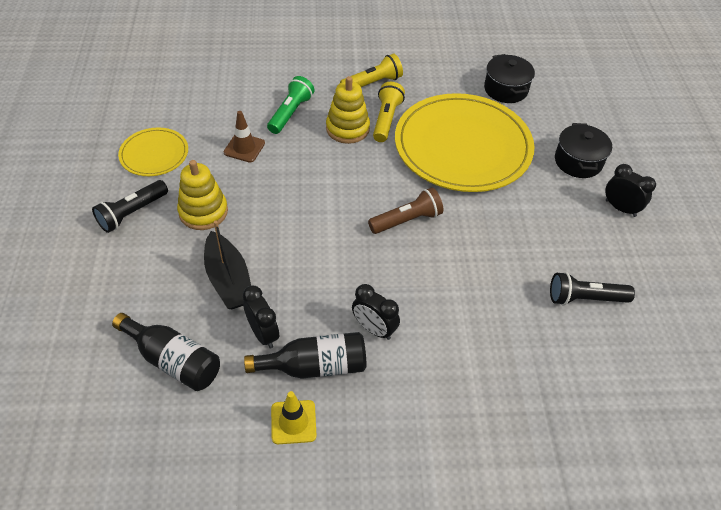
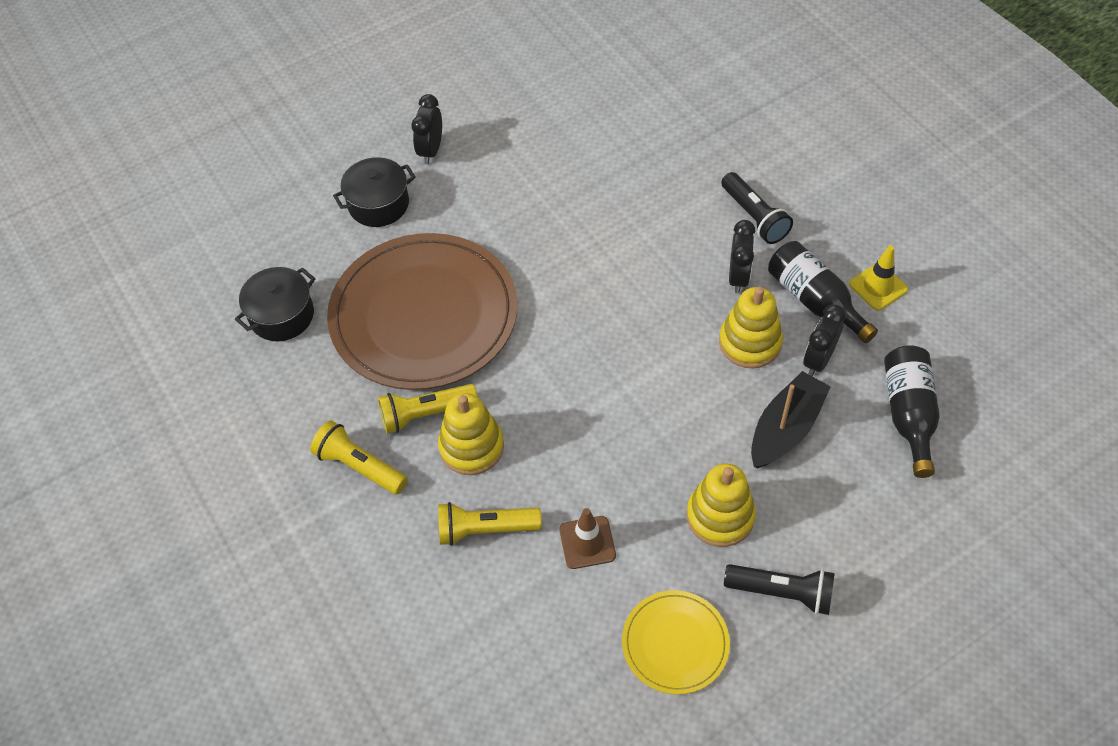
camera: 115 degrees left, 5 degrees up
green flashlight [267,76,314,134] -> yellow flashlight [438,502,542,546]
brown flashlight [368,187,443,234] -> none
yellow plate [395,93,535,192] -> brown plate [327,233,517,390]
black flashlight [550,272,635,305] -> black flashlight moved to [721,172,793,244]
none -> yellow stacking toy [719,287,783,369]

